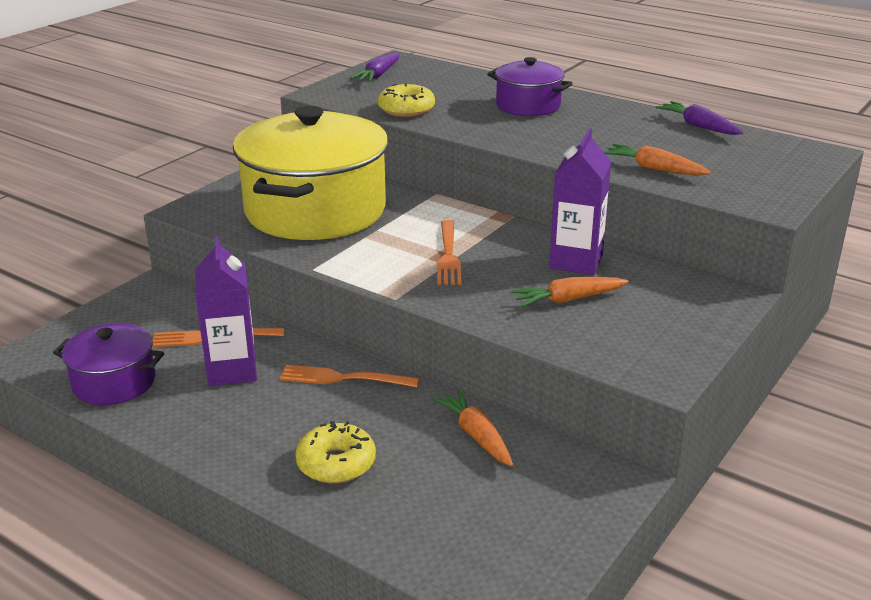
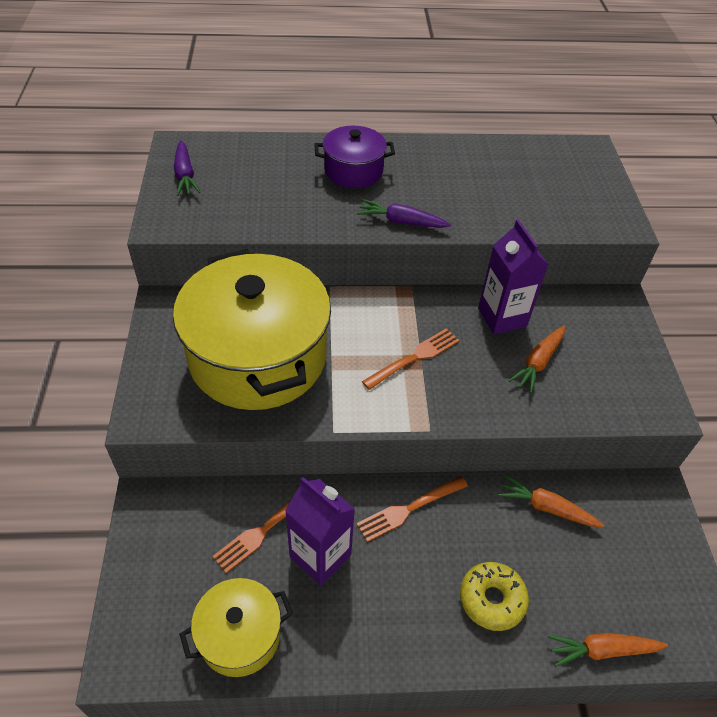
camera: 40 degrees left, 20 degrees up
purple pot [53,323,164,405] -> yellow pot [179,578,293,677]
yellow donut [378,83,435,117] -> none
orange fork [437,220,461,285] -> orange fork turned 90 degrees counterclockwise [362,328,460,390]
orange carrot [604,144,711,176] -> orange carrot moved to [548,633,668,667]
purple carrot [655,101,743,135] -> purple carrot moved to [357,199,452,228]

